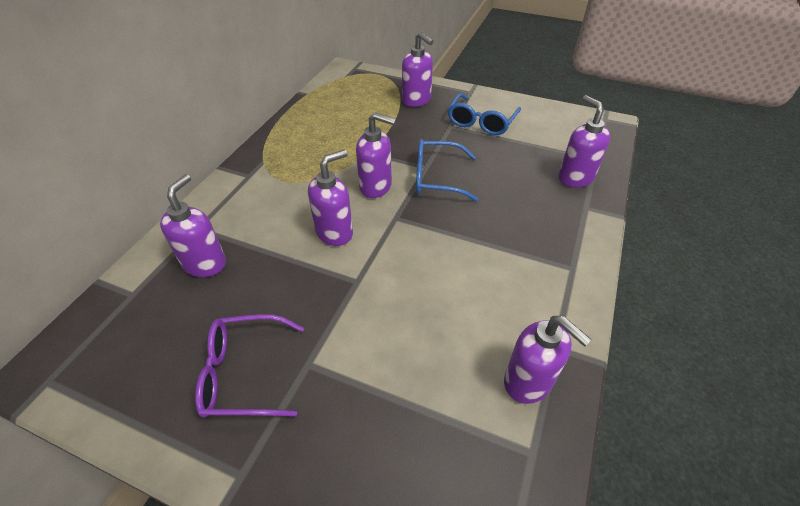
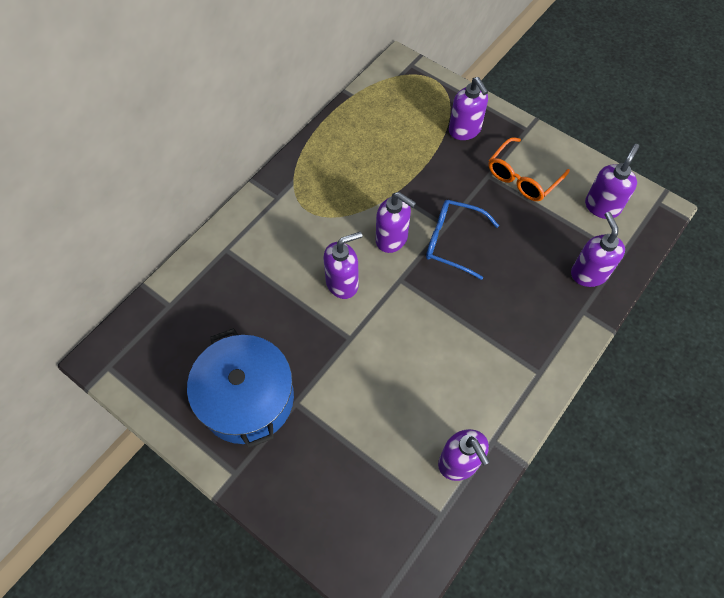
camera: 15 degrees right, 15 degrees up
purple soap dispenser [160,174,226,277] -> purple soap dispenser moved to [585,144,639,219]
purple glasses [195,314,304,418] -> blue pot [187,328,294,448]
blue glasses [448,93,521,135] -> orange glasses [488,137,570,201]

